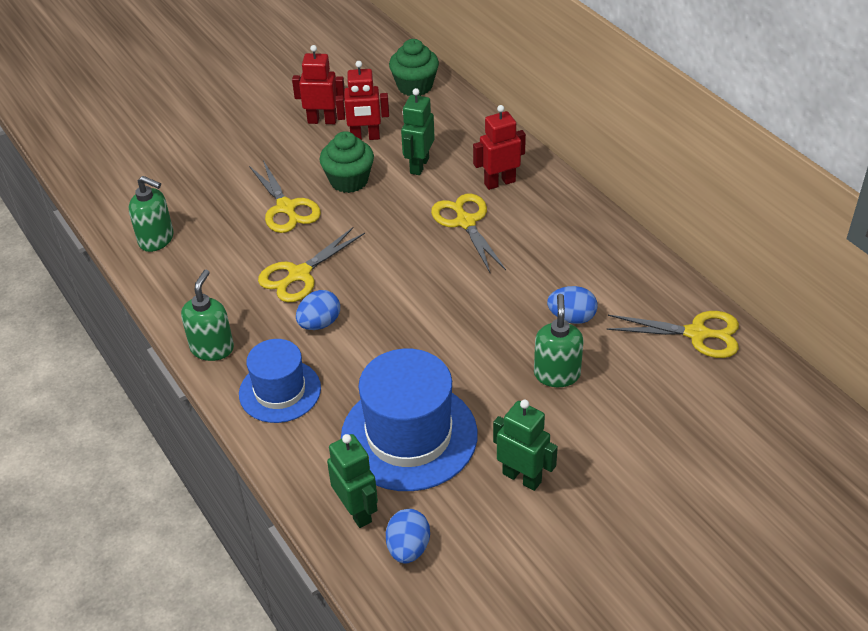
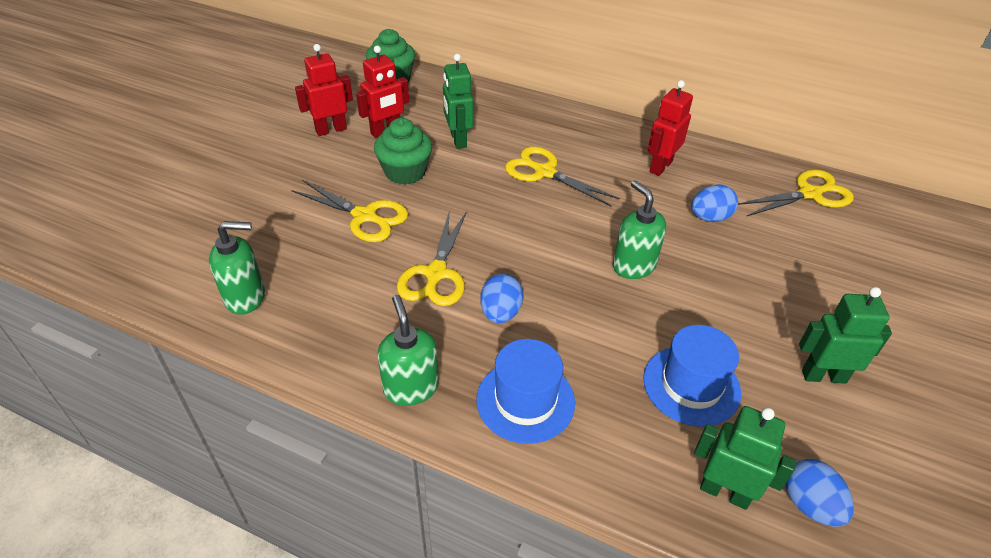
camera: 35 degrees left, 0 degrees up
blue hat [341,349,478,491] -> blue hat [643,325,741,427], size x0.62
red robot [473,105,526,190] -> red robot moved to [648,80,693,176]
green soap dispenser [534,294,584,387] -> green soap dispenser moved to [613,180,666,279]

